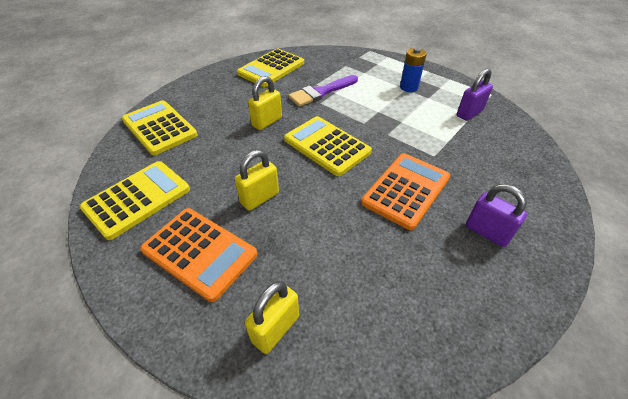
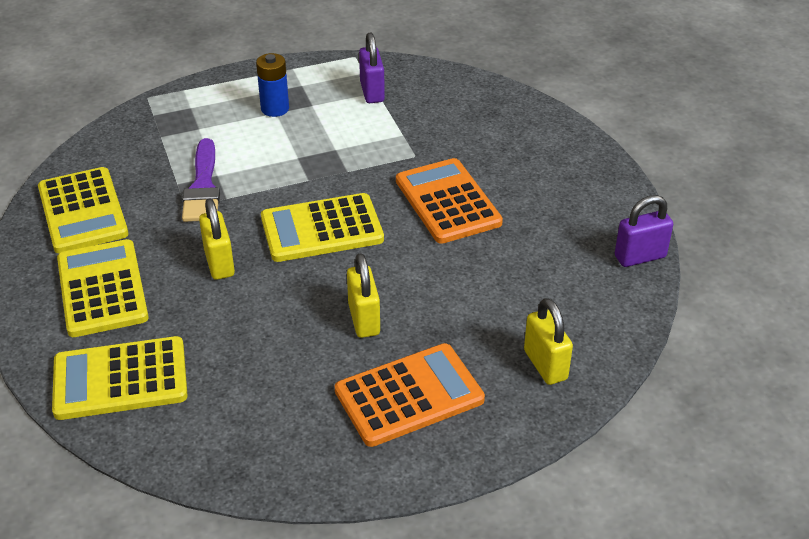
camera: 60 degrees left, 5 degrees down
yellow calculator [80,161,190,240] -> yellow calculator moved to [57,239,149,337]
purple padlock [466,184,527,247] -> purple padlock moved to [615,195,673,267]

